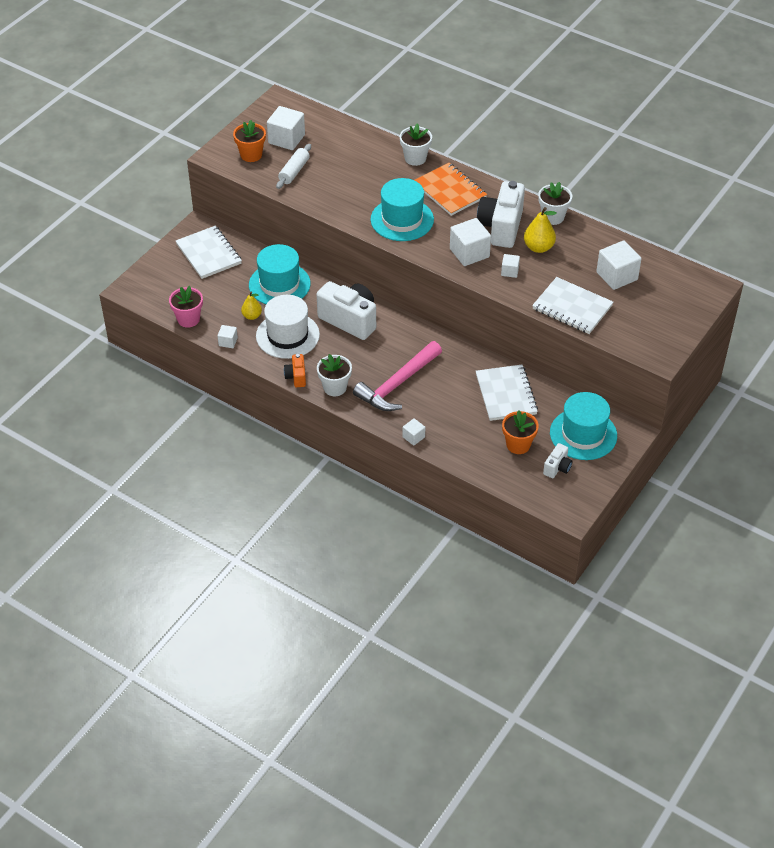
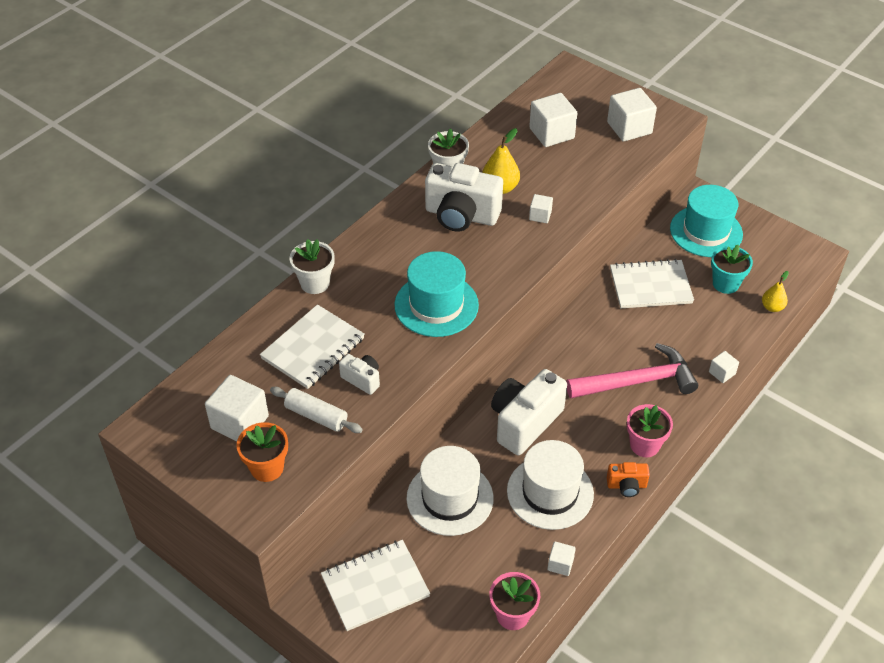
camera: 85 degrees left, 0 degrees up
yellow pear [241,292,262,320] -> yellow pear moved to [762,271,789,312]
turquoise hat [249,244,311,304] -> white hat [406,446,494,536]
white flower pot [317,354,352,396] -> pink flower pot [627,404,673,457]
pink hammer [353,341,442,411] -> pink hammer turned 60 degrees counterclockwise [566,343,698,398]
orange notebook [414,163,487,216] -> none
white cube [450,218,491,266] -> white cube moved to [607,88,657,142]
orange flower pot [502,410,539,454] -> turquoise flower pot [711,245,753,294]
white notebook [532,277,613,334] -> white notebook moved to [260,304,365,389]
white camera [543,443,573,478] -> white camera moved to [339,354,380,395]

